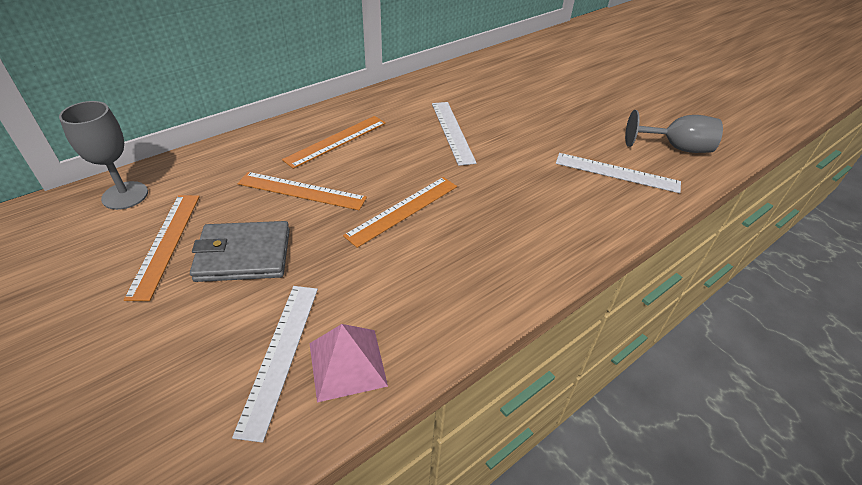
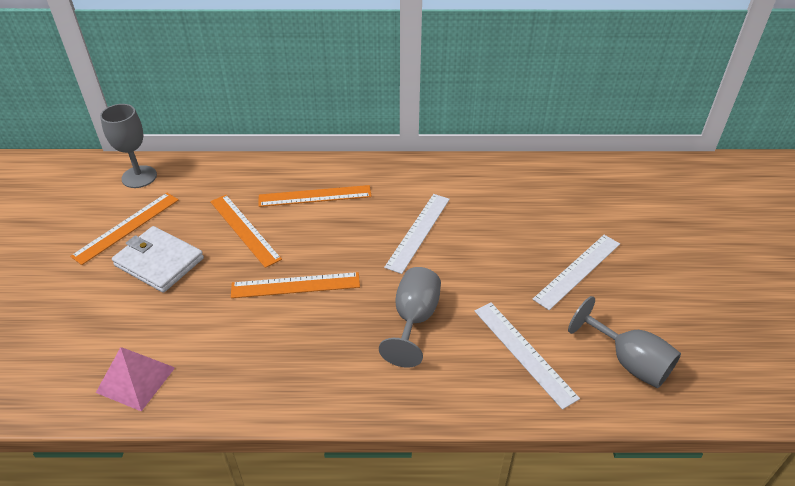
camera: 40 degrees right, 0 degrees up
grey wallet [190,221,290,282] -> white wallet [112,226,204,293]
white ruler [232,286,318,443] -> white ruler moved to [533,235,620,310]
none -> grey goblet [379,267,441,368]

